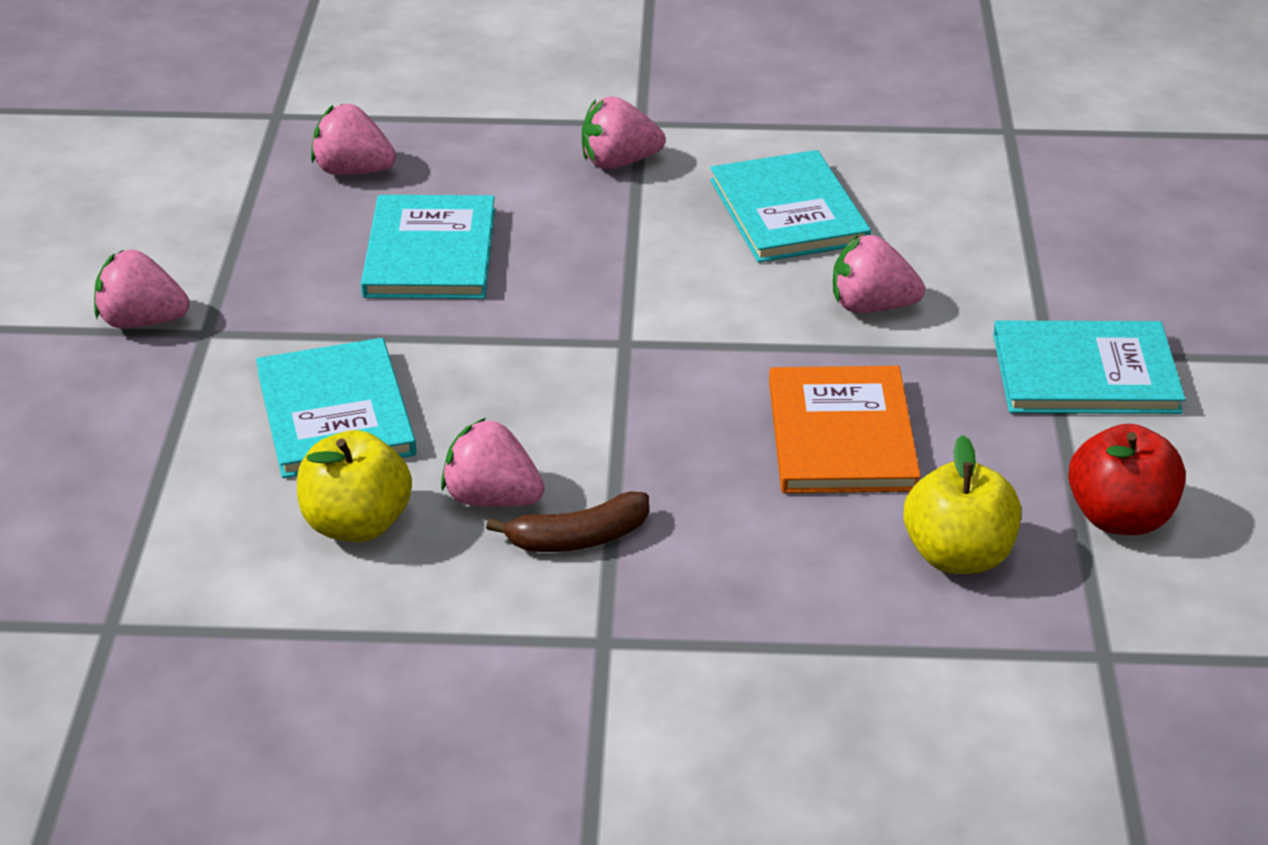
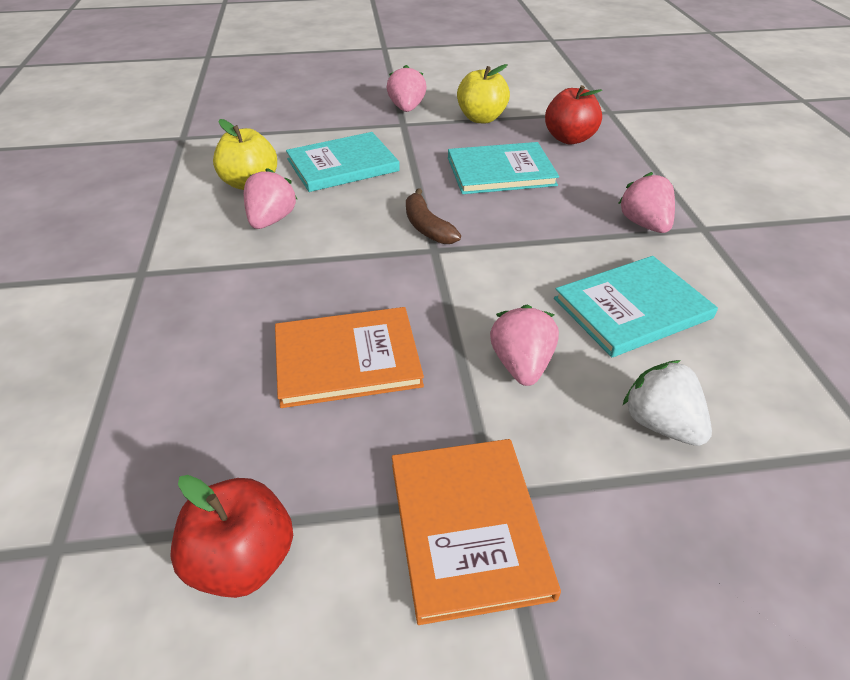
camera: 80 degrees right, 5 degrees up
pink strawberry [311,104,396,175] -> red apple [545,85,602,144]
brown banana [486,491,649,552] -> brown banana moved to [406,188,461,244]
yellow apple [904,435,1021,574] -> yellow apple moved to [457,64,510,123]
turquoise book [993,321,1186,414] -> orange book [392,439,561,625]
none -> white strawberry [623,360,712,446]

